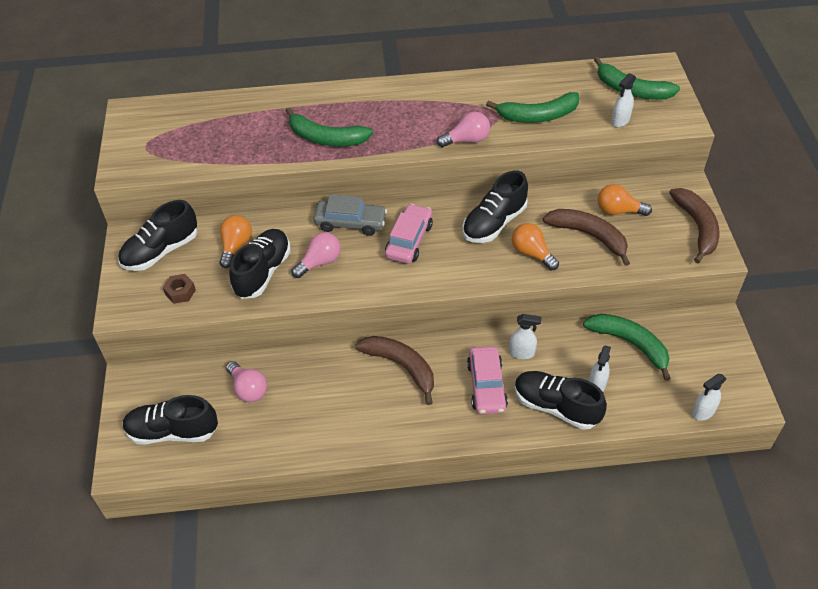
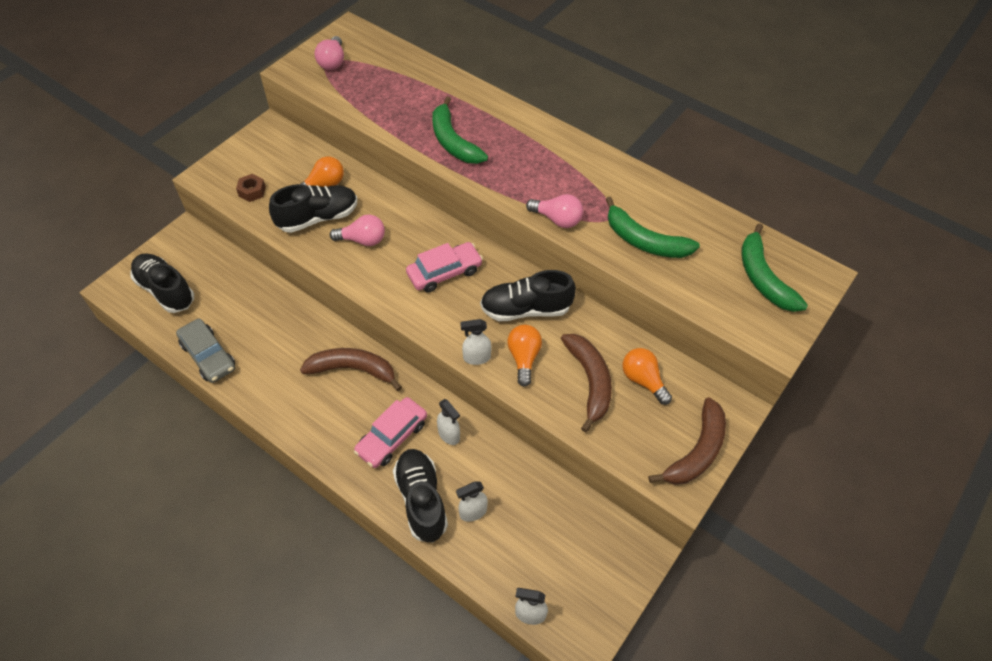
camera: 40 degrees right, 5 degrees up
black shoe [118,200,197,271] -> none
pink light bulb [226,361,267,402] -> pink light bulb moved to [315,36,344,70]
grey car [314,194,387,236] -> grey car moved to [176,319,235,383]
brown banana [355,336,434,405] -> brown banana turned 75 degrees counterclockwise [300,348,402,391]
green banana [583,314,671,381] -> none
white spray bottle [611,73,636,127] -> white spray bottle moved to [460,319,492,365]

